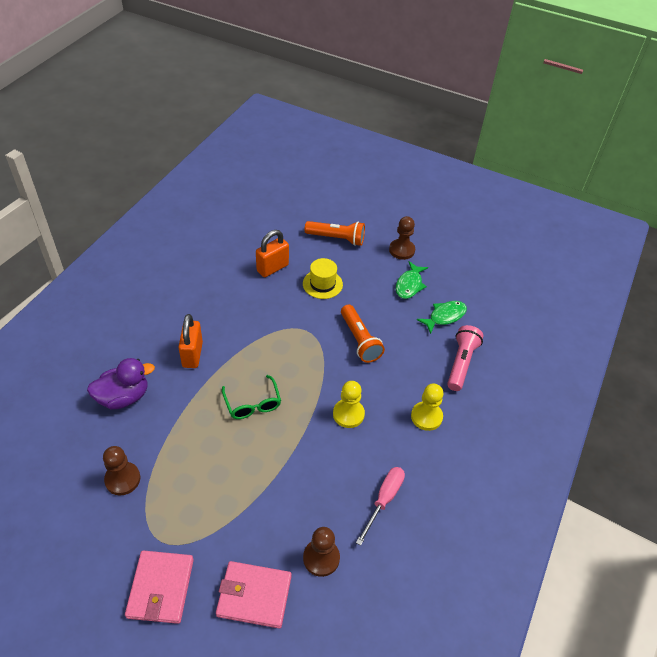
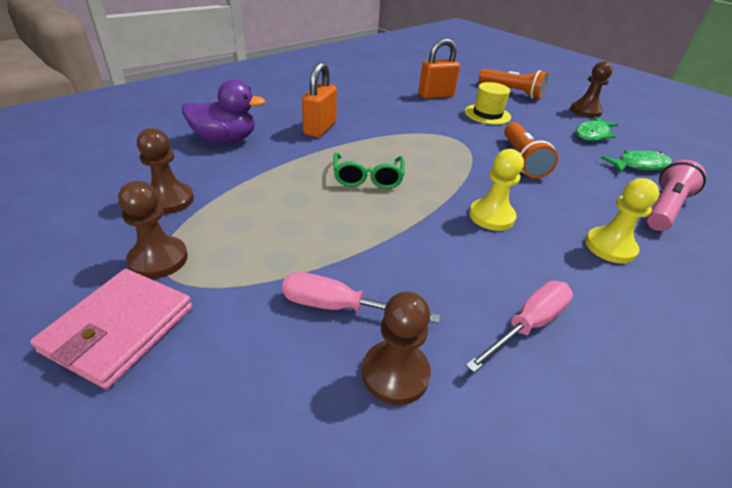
camera: 20 degrees right, 10 degrees down
pink wallet [216,561,292,628] -> none
none -> brown pawn [118,181,188,279]
none -> pink screwdriver [282,272,440,323]

